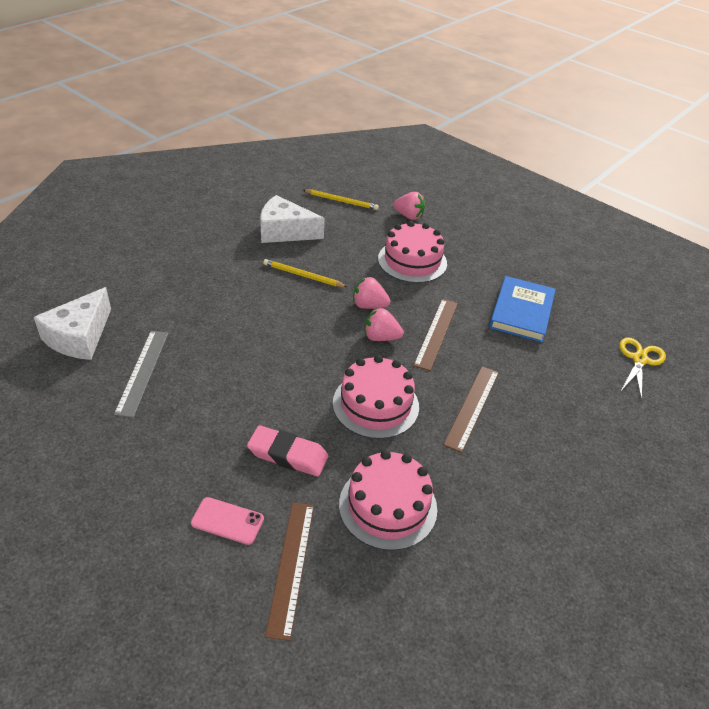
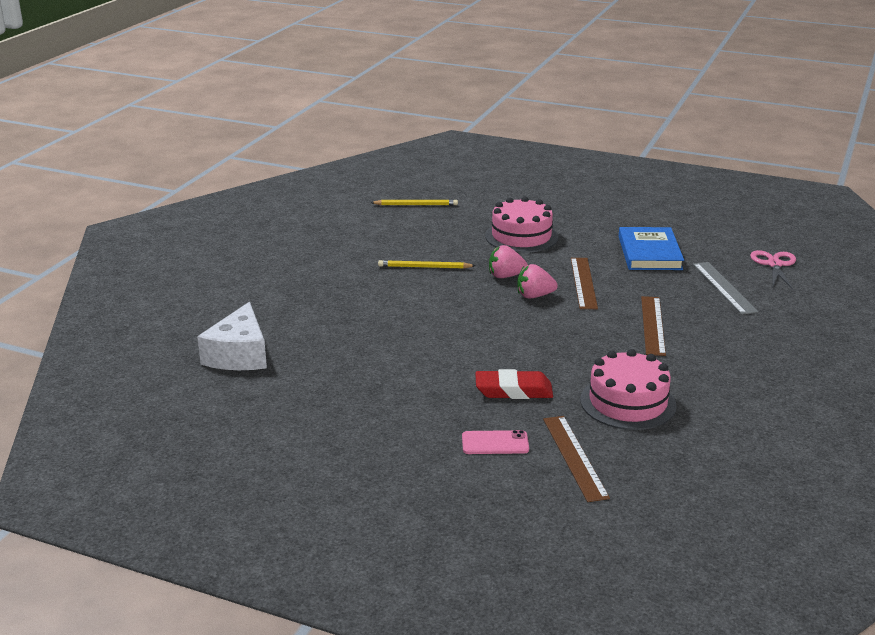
camera: 15 degrees left, 15 degrees down
grey ruler [114,331,168,417] -> grey ruler moved to [693,262,759,315]
pink eraser [247,425,328,476] -> red eraser [475,369,553,399]
white cheese [260,195,325,243] -> none
pink cake [333,355,419,439] -> none
pink strawberry [393,192,425,220] -> none
yellow scissors [619,338,666,400] -> pink scissors [750,250,796,289]

